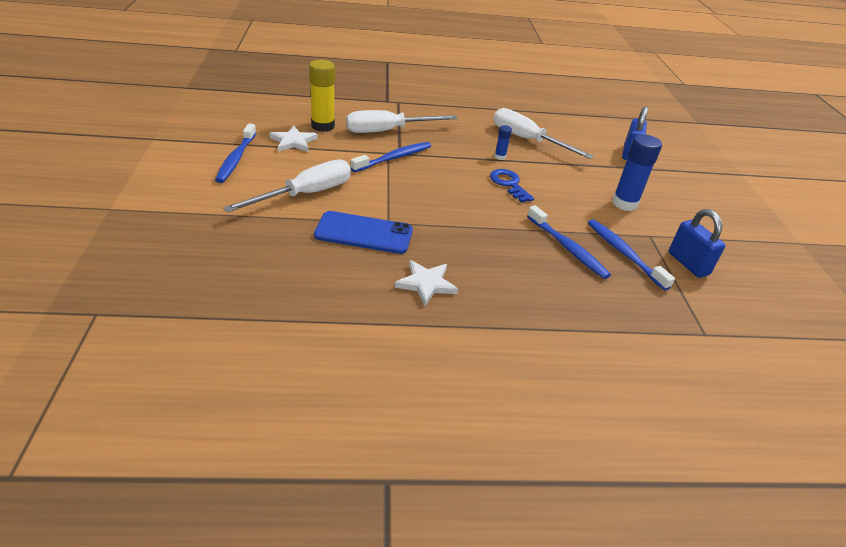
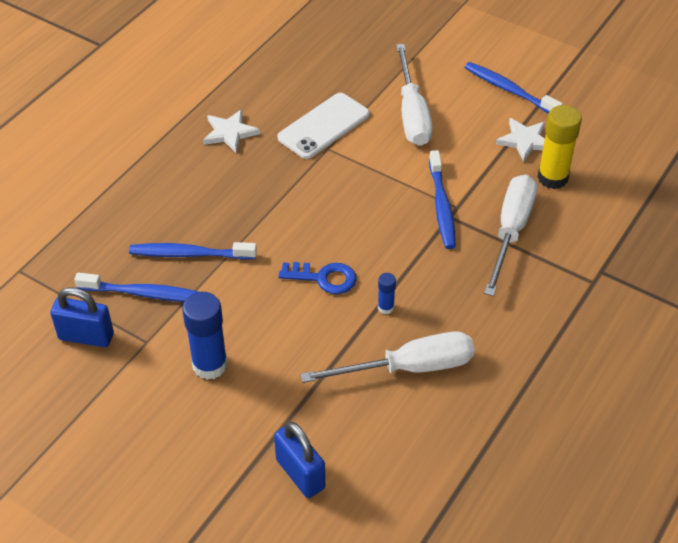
camera: 130 degrees right, 10 degrees up
blue phone [314,211,413,254] -> white phone [277,93,370,159]

